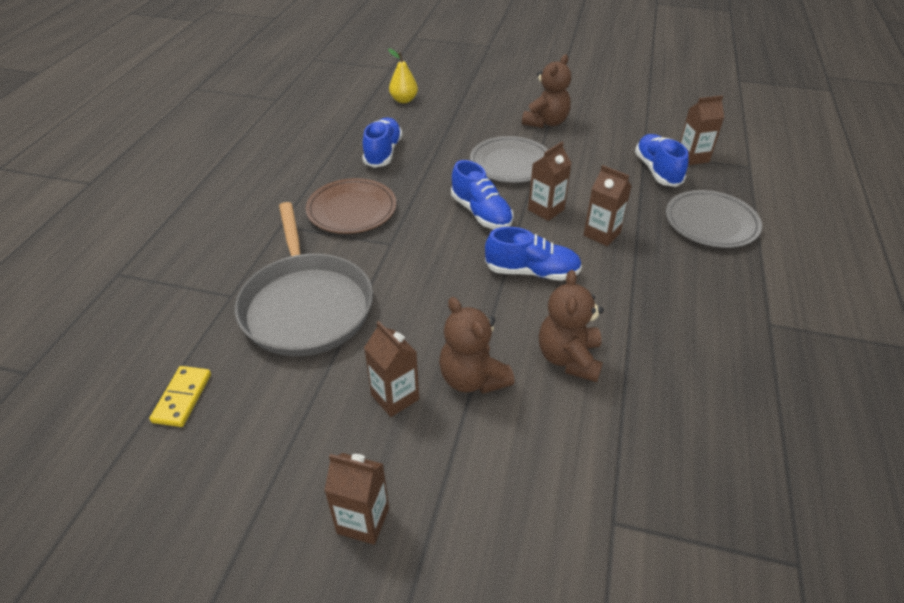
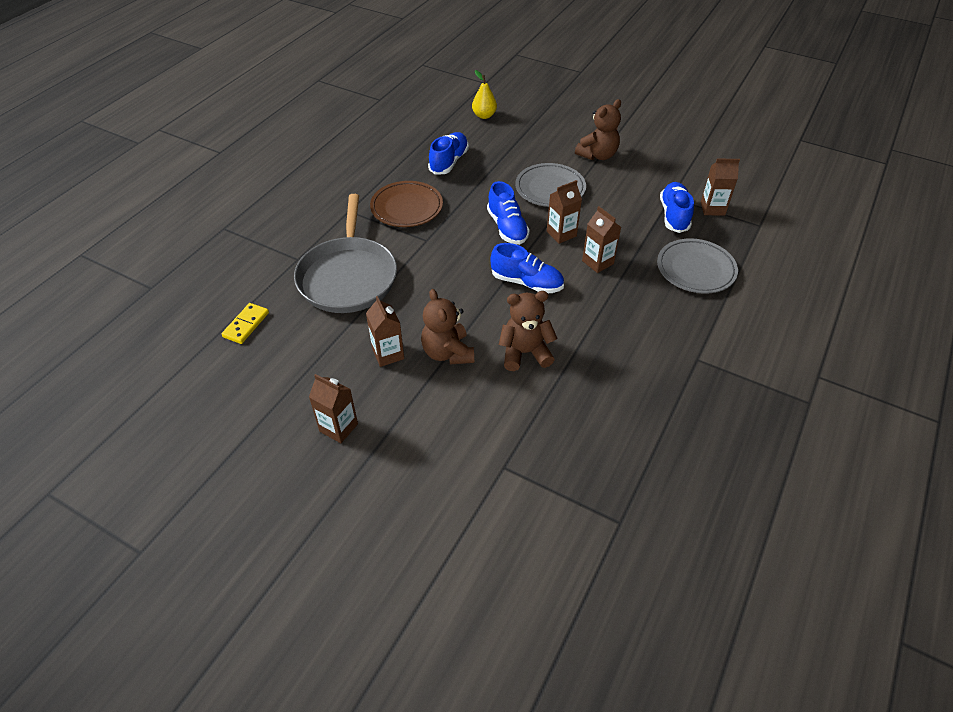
camera: 15 degrees right, 5 degrees up
brown teddy bear [539,270,604,382] -> brown teddy bear turned 60 degrees clockwise [499,291,558,371]

